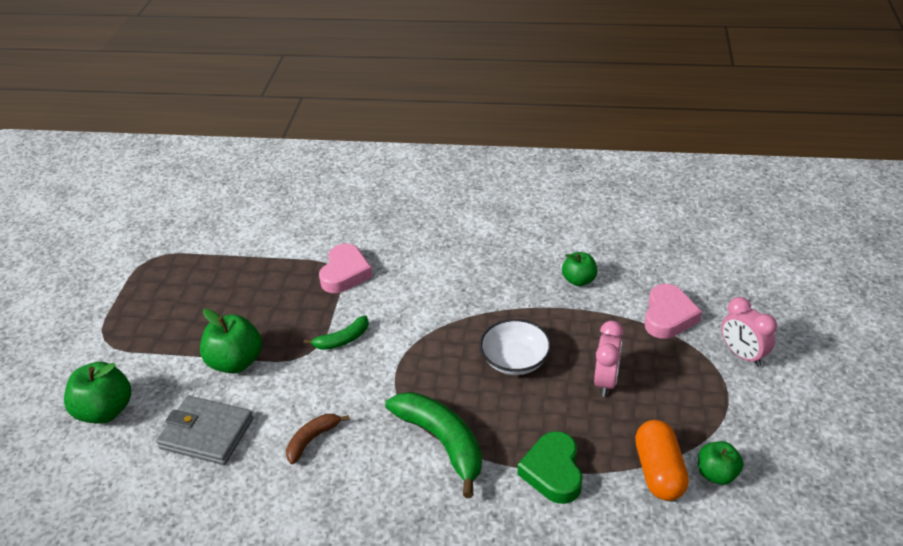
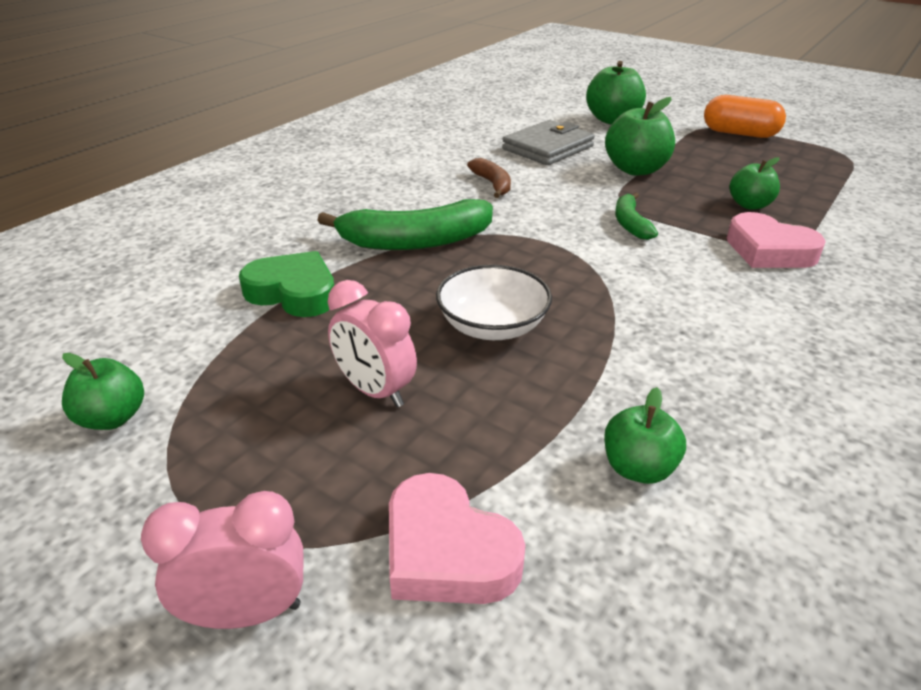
camera: 115 degrees right, 5 degrees down
orange capsule [635,420,689,501] -> orange capsule moved to [704,95,786,138]
none -> green apple [730,157,780,210]

